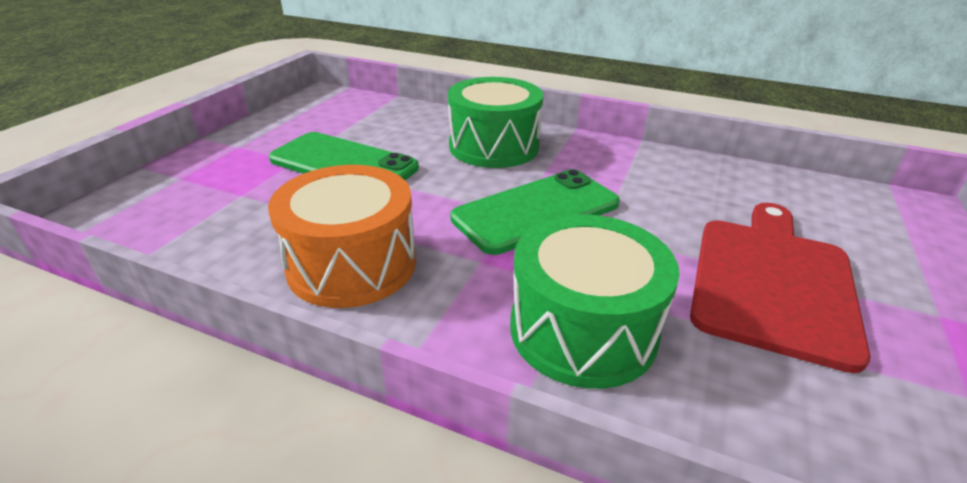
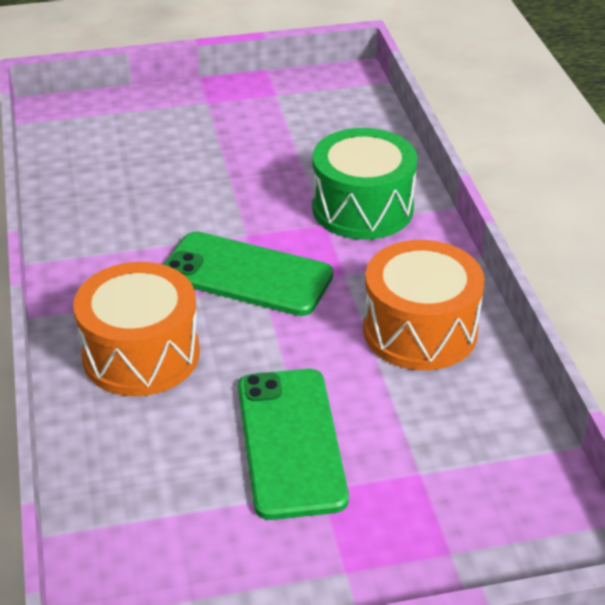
camera: 125 degrees left, 5 degrees up
green drum [448,77,543,168] -> orange drum [73,262,200,396]
red cutting board [690,203,870,373] -> none

